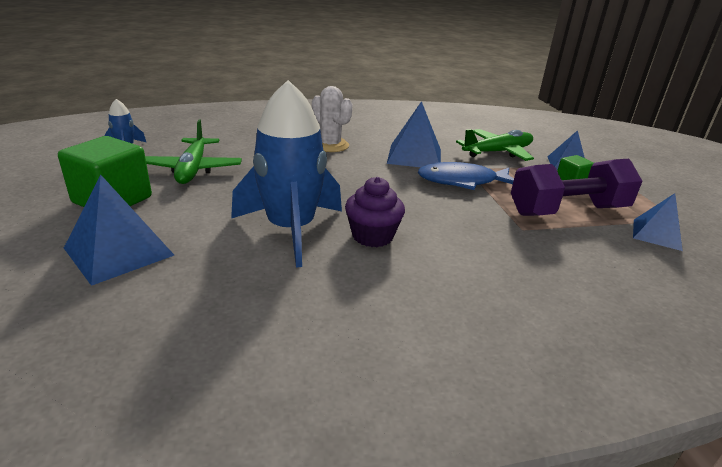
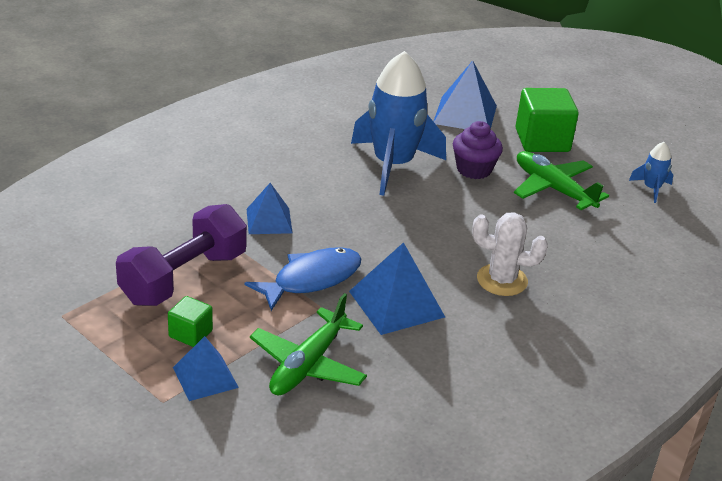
camera: 145 degrees right, 5 degrees up
purple cupcake [345,177,405,247] -> purple cupcake moved to [453,121,503,179]
blue pyramid [633,193,683,251] -> blue pyramid moved to [247,183,293,234]

